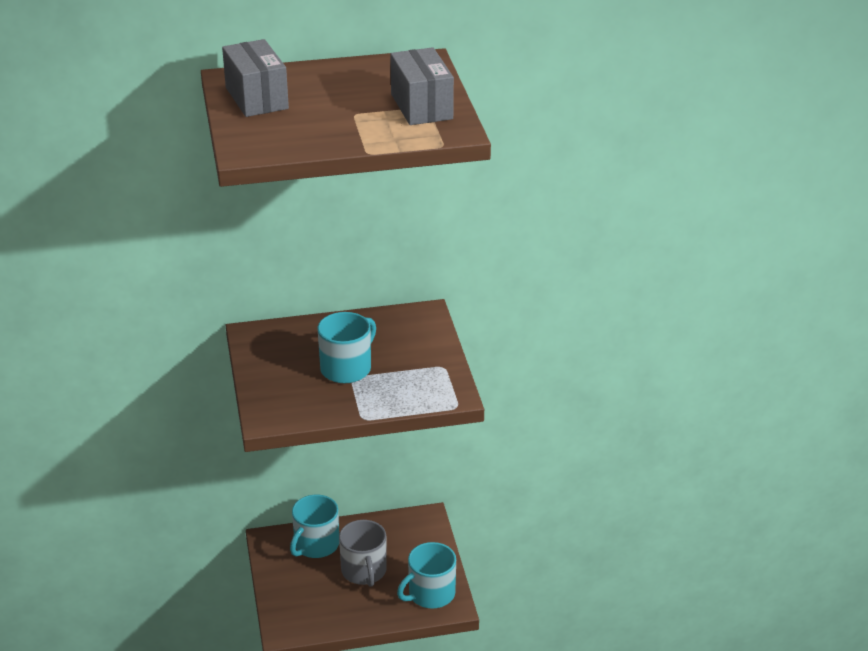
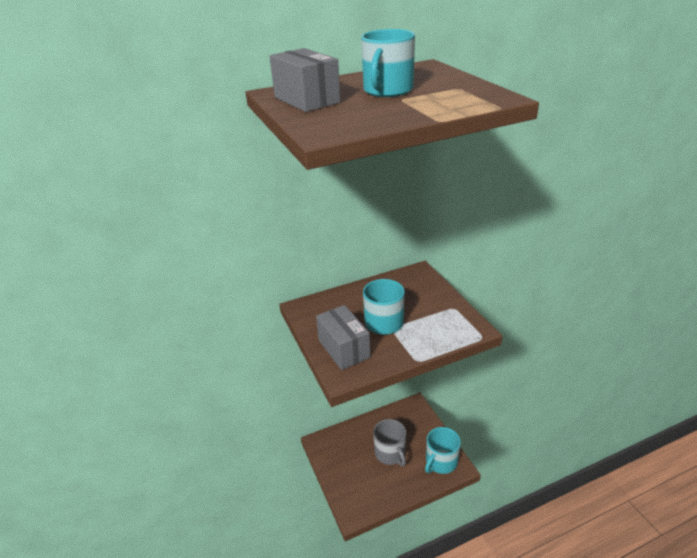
camera: 10 degrees left, 0 degrees up
turquoise mug [290,495,339,558] -> turquoise mug moved to [361,29,415,97]
grey box [390,47,454,125] -> grey box moved to [316,305,370,370]

